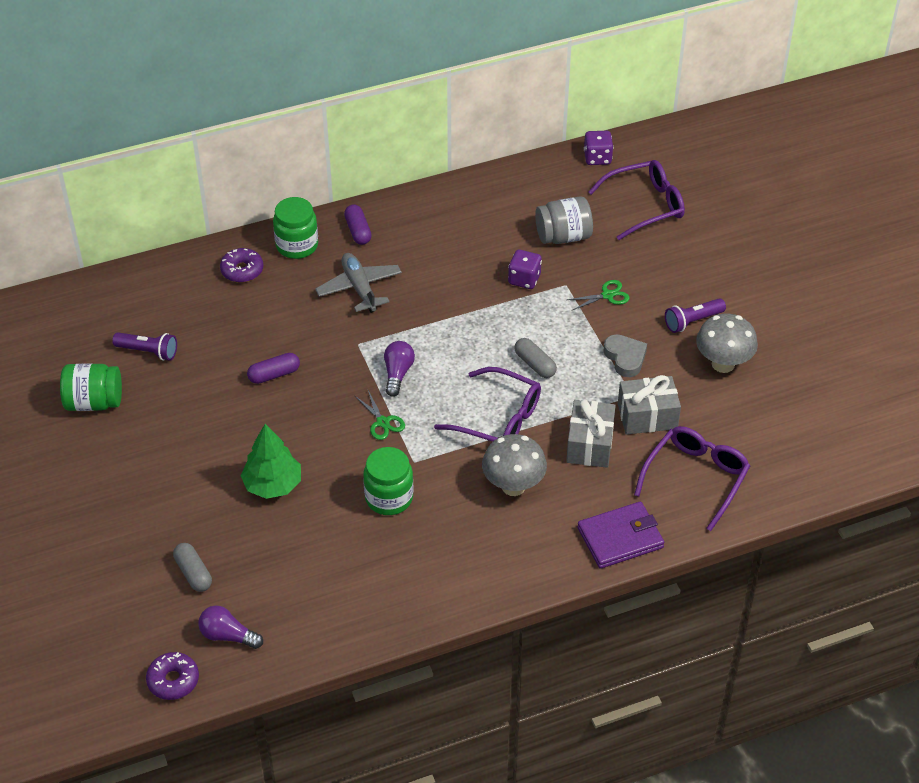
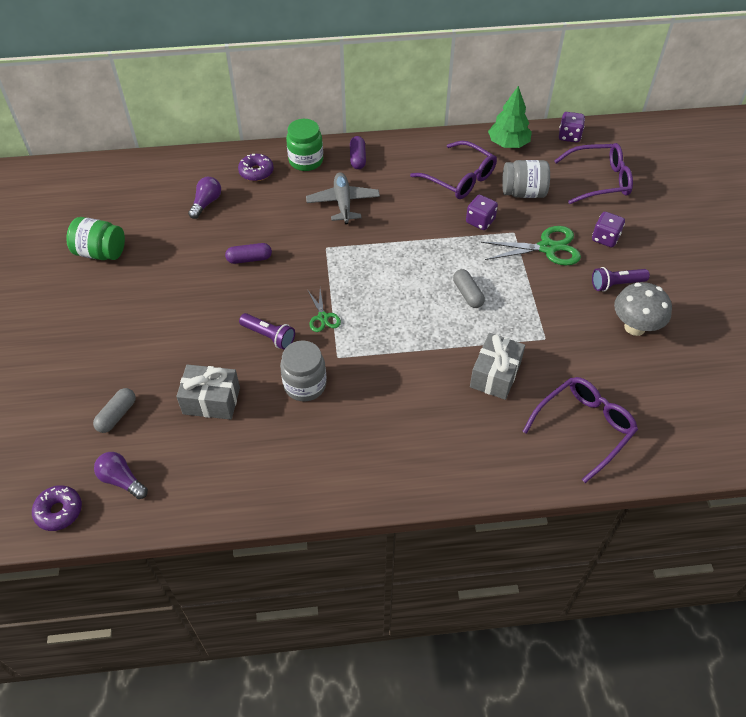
camera: 15 degrees right, 5 degrees up
purple flashlight [112,332,177,361] -> purple flashlight moved to [239,313,295,350]
grey capsule [173,543,212,592] -> grey capsule turned 45 degrees clockwise [93,388,136,433]
green tree [241,424,301,499] -> green tree moved to [488,86,532,148]
green jar [363,447,413,515] -> grey jar [280,340,327,401]
purple light bulb [384,341,415,397] -> purple light bulb moved to [188,177,221,219]
purple glasses [434,367,541,442] -> purple glasses moved to [410,141,497,199]
grey mushroom [482,434,547,496] -> none
green scissors [567,280,630,310] -> green scissors [481,226,581,265], size x1.80
purple wallet [577,501,664,569] -> none
grey heart [603,334,647,377] -> none
grey gift [618,375,681,435] -> grey gift moved to [176,364,240,420]
none -> purple dice [592,212,625,247]

